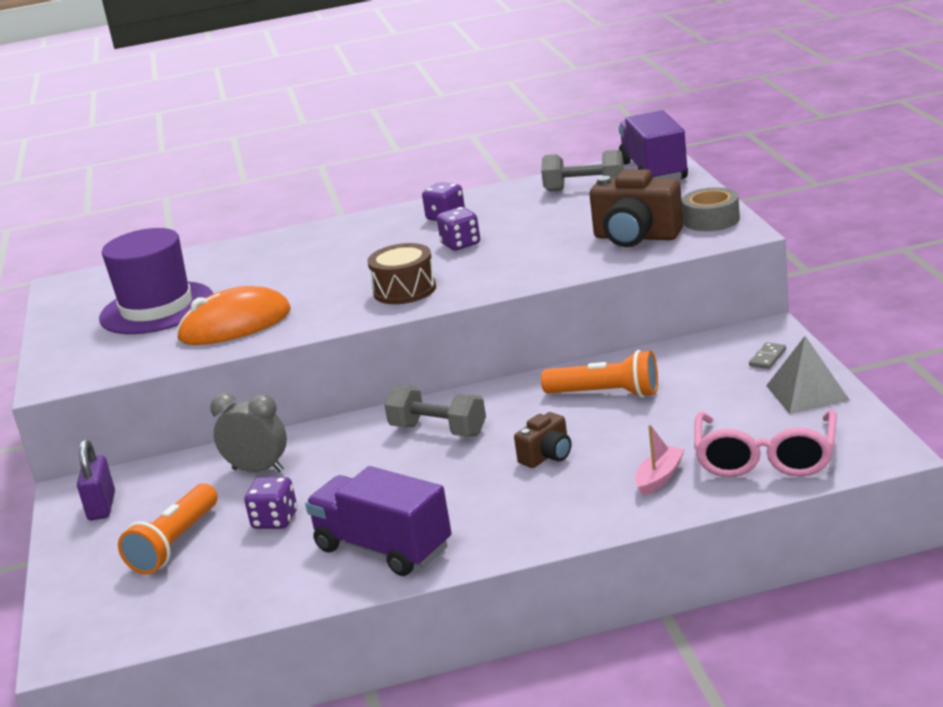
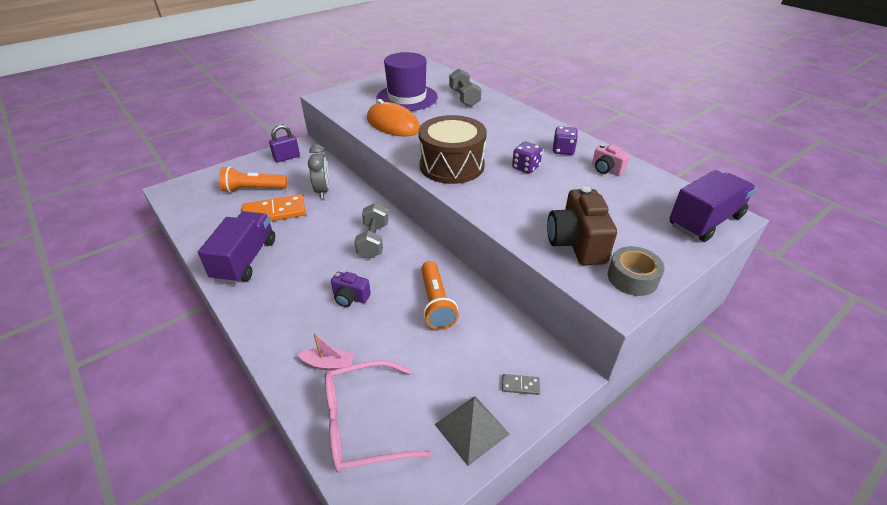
camera: 60 degrees right, 15 degrees up
purple dice [244,477,297,529] -> orange domino [242,194,306,221]
brown drum [367,243,436,304] -> brown drum [418,115,487,184], size x1.60
brown camera [514,412,572,468] -> purple camera [331,272,371,307]
grey dumbbell [541,150,624,192] -> grey dumbbell moved to [449,68,481,107]
none -> pink camera [592,144,630,175]

